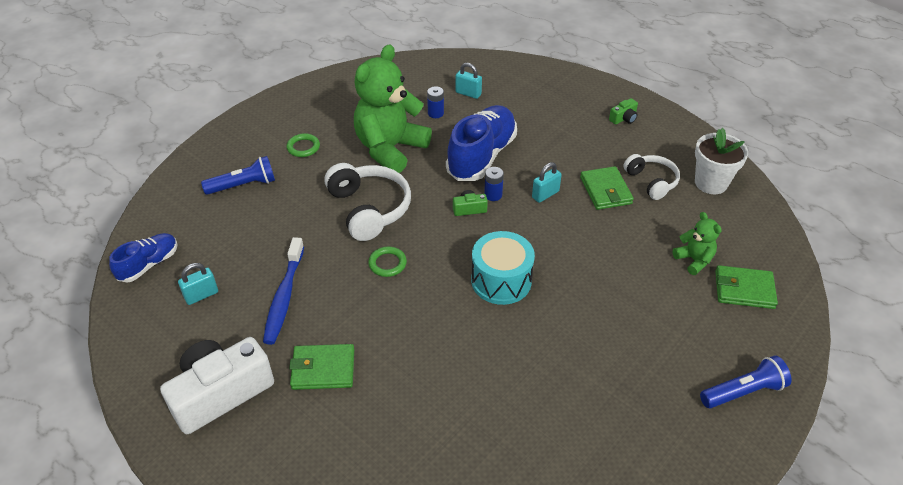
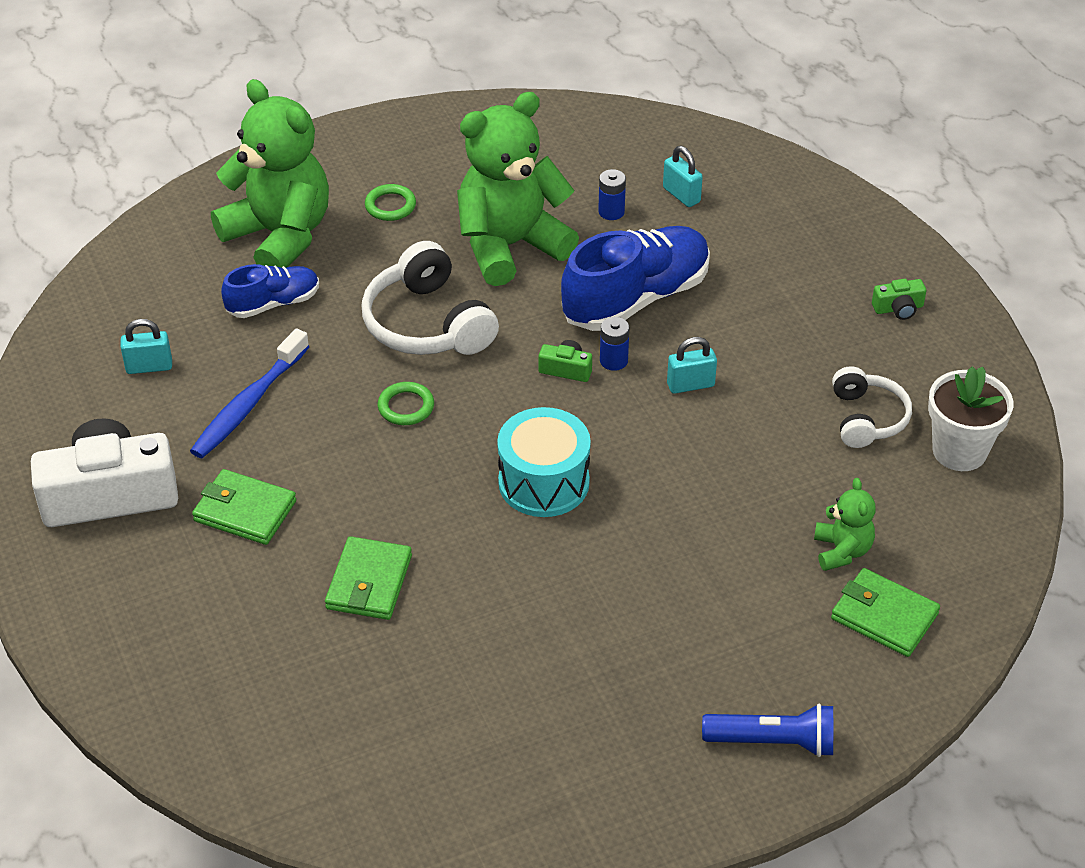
camera: 25 degrees right, 0 degrees up
blue shoe [109,233,178,283] -> blue shoe moved to [221,264,319,318]
blue flashlight [201,156,275,195] -> green teddy bear [211,79,329,268]
white headphones [324,163,411,241] -> white headphones turned 150 degrees clockwise [361,241,499,355]
green wallet [580,166,634,210] -> green wallet moved to [325,536,412,620]

